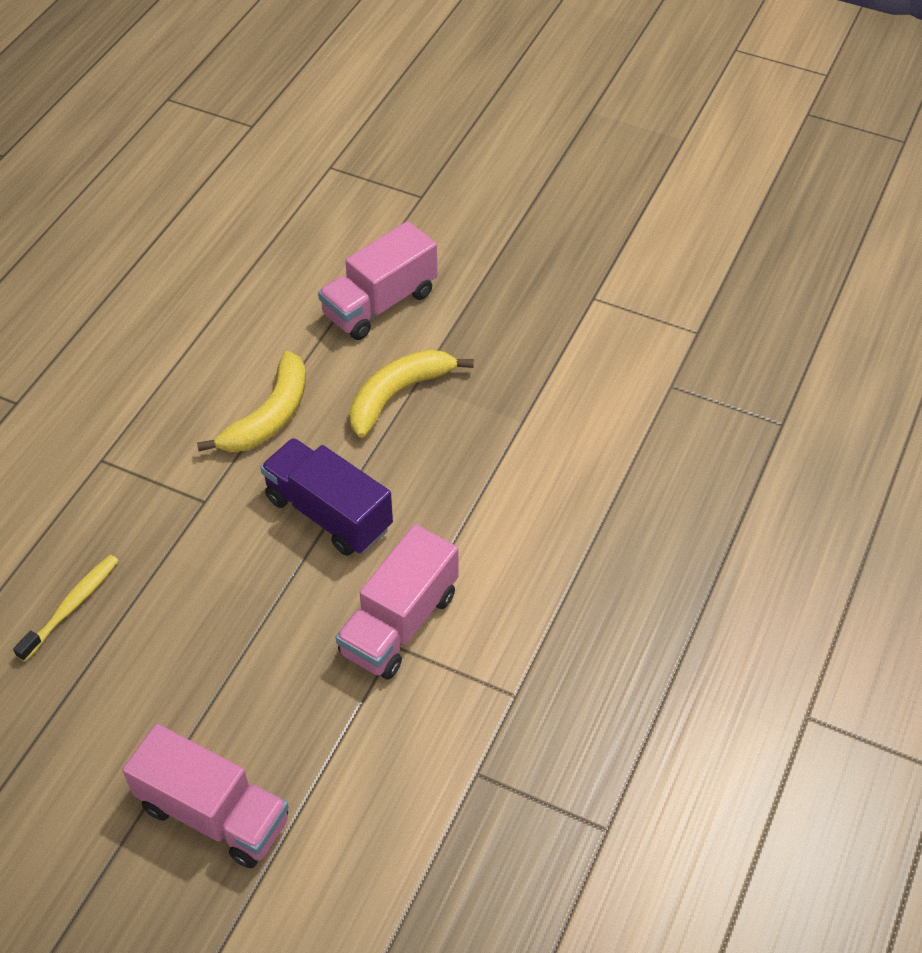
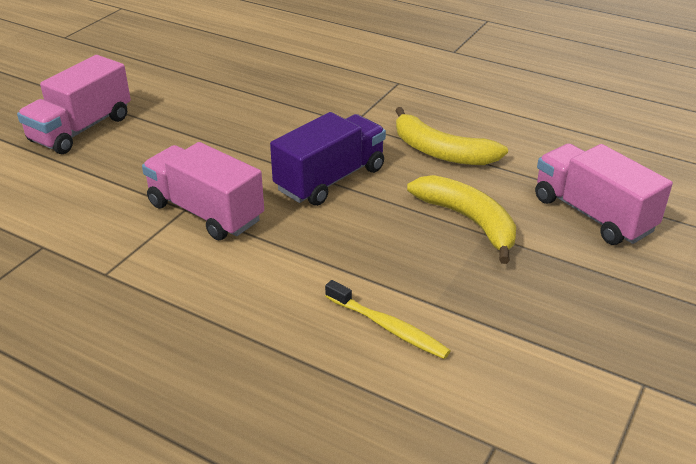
camera: 95 degrees right, 15 degrees down
yellow toothbrush [13,555,119,662] -> yellow toothbrush moved to [325,280,451,359]

